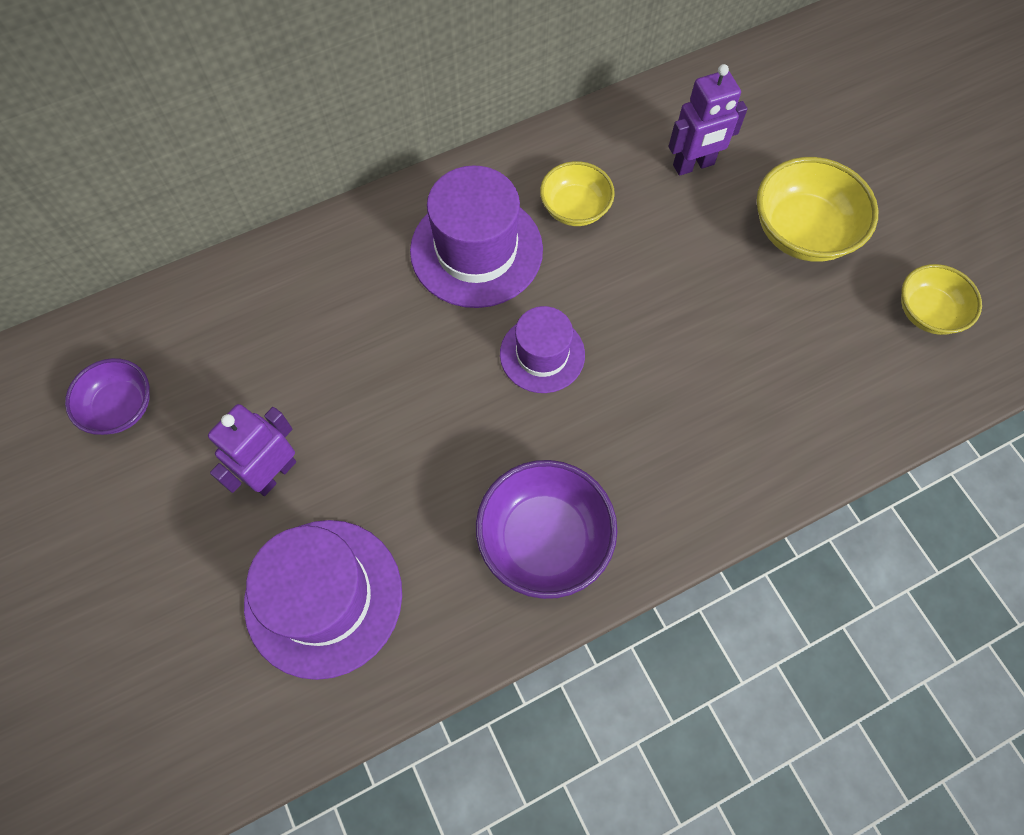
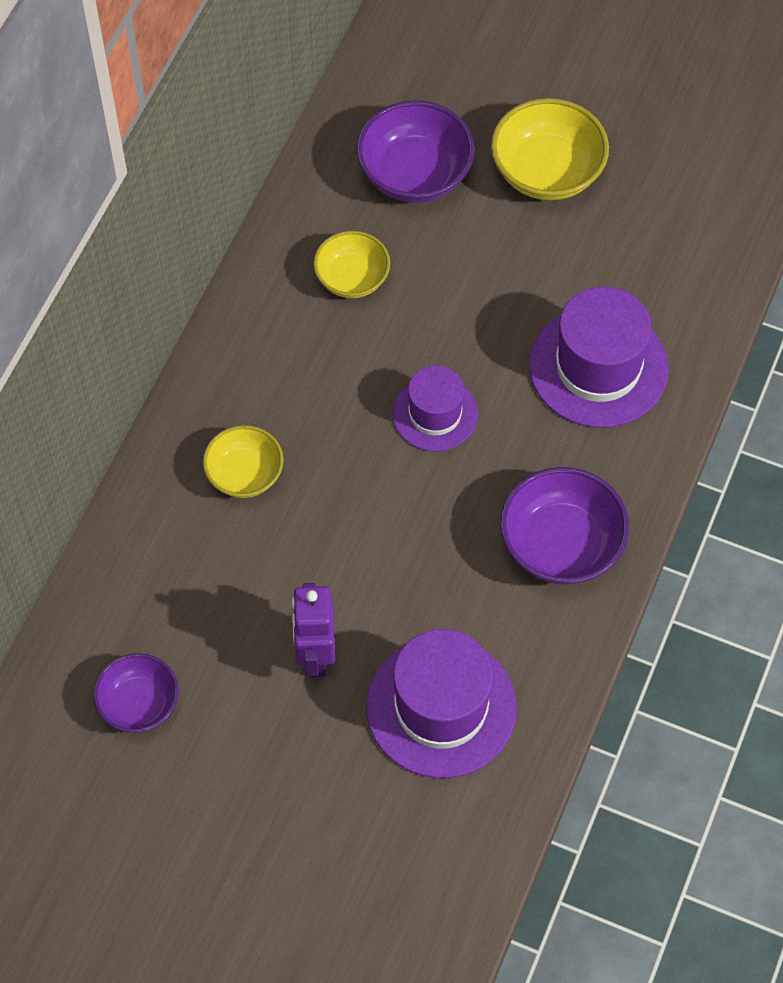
camera: 40 degrees left, 5 degrees down
purple hat [410,165,543,308] -> purple hat moved to [529,286,669,428]
purple robot [669,64,747,176] -> purple bowl [356,100,475,203]
yellow bowl [901,264,982,335] -> yellow bowl moved to [203,425,284,498]

